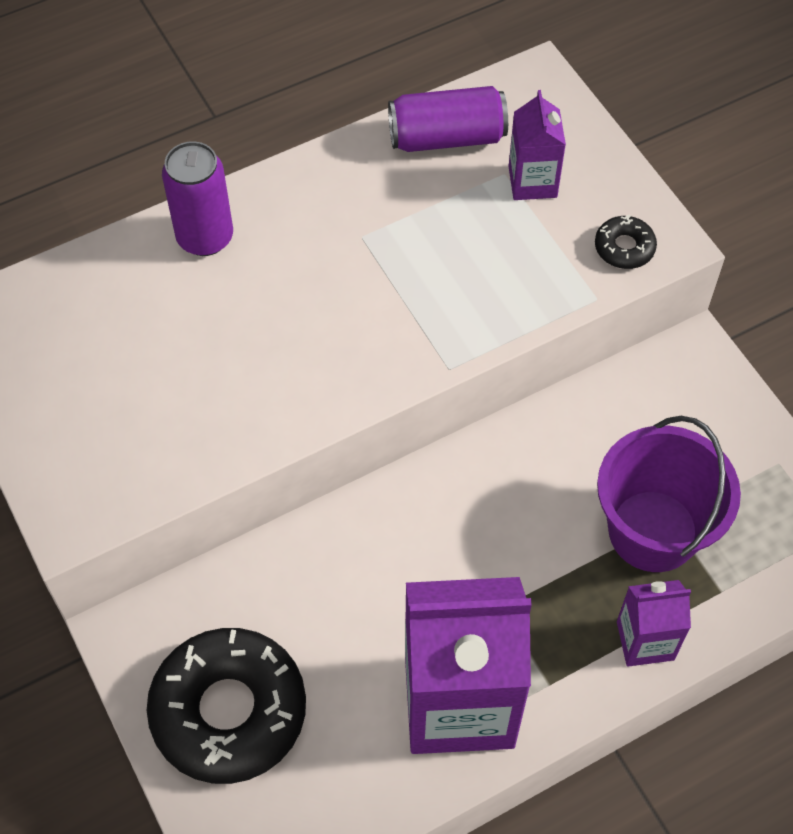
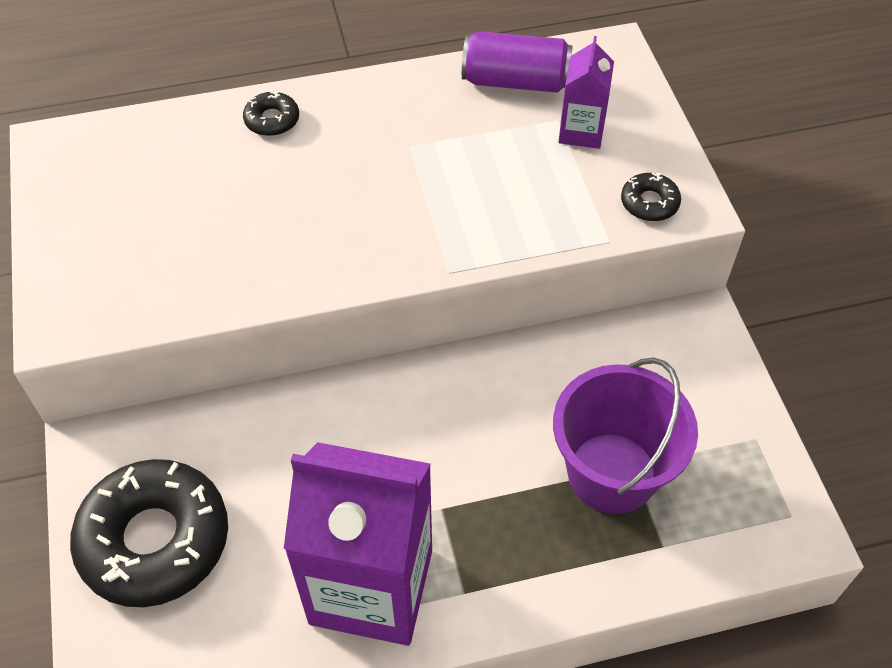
camera: 15 degrees right, 5 degrees down
purple can [162,141,233,256] -> black donut [243,91,299,136]
purple carton [617,580,691,667] -> none

